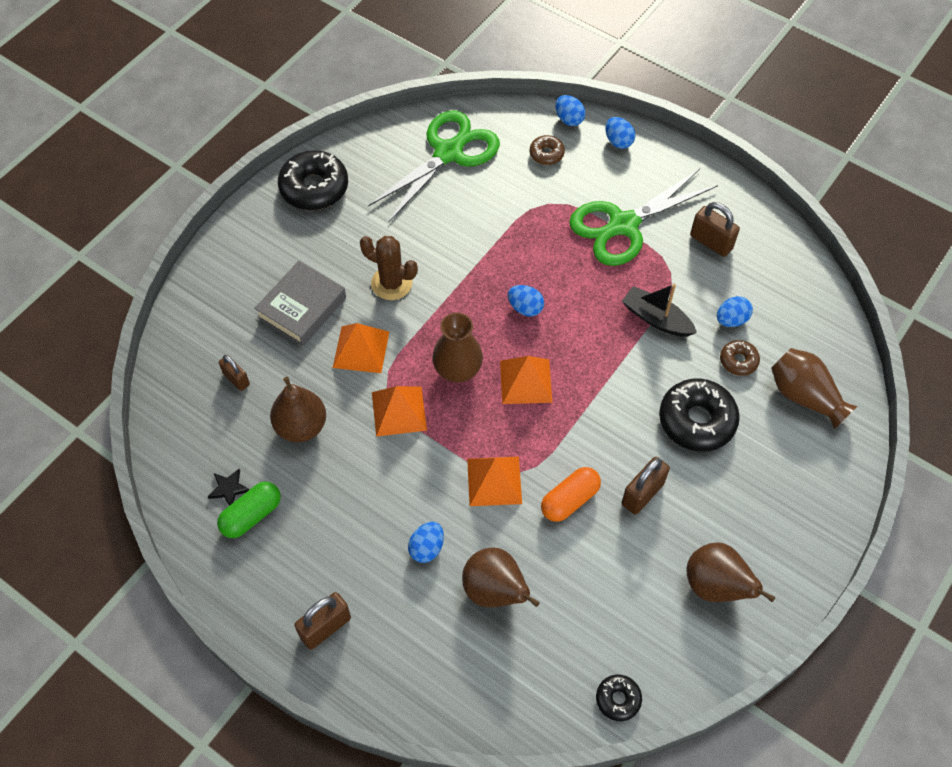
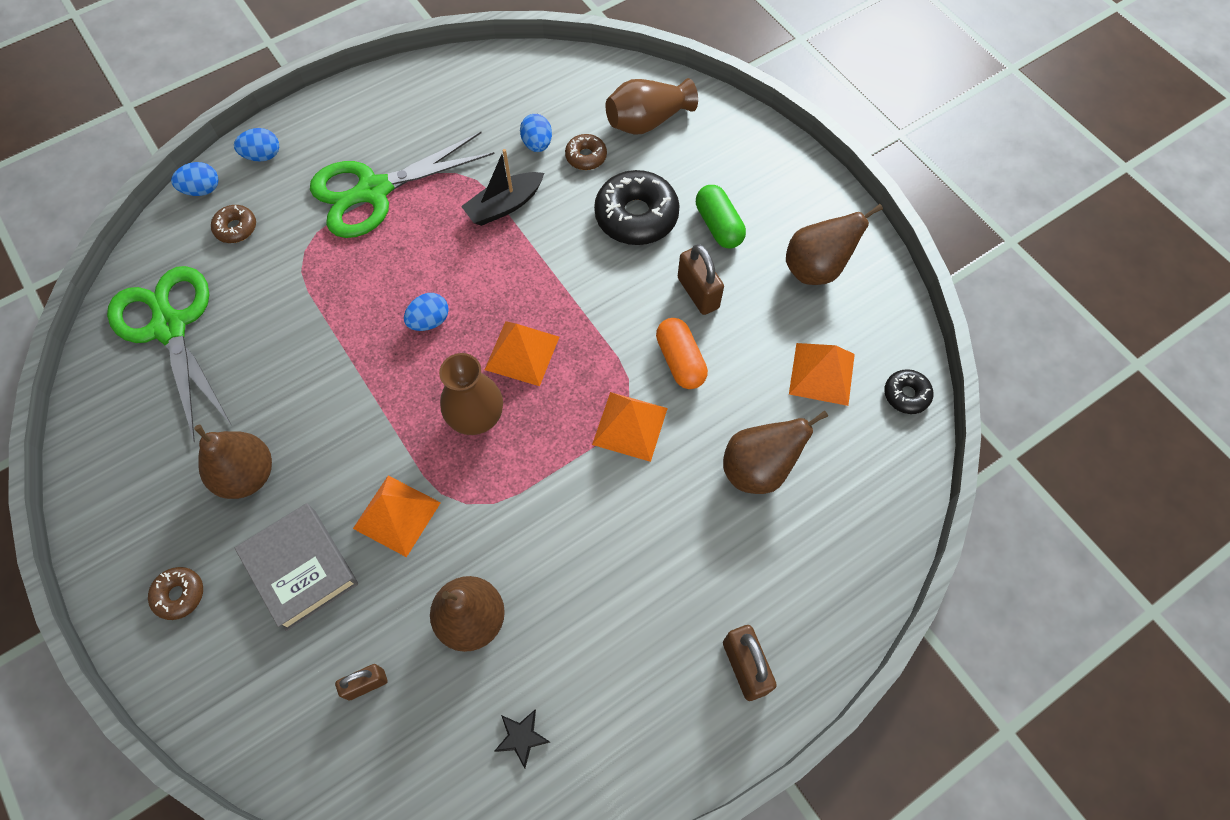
camera: 70 degrees left, 5 degrees up
green capsule [217,482,281,538] -> green capsule moved to [696,185,746,249]
black donut [278,150,348,210] -> none
brown cactus [360,236,418,300] -> none
orange pyramid [372,386,427,437] -> orange pyramid moved to [789,343,855,406]
blue egg [408,522,444,563] -> none
green scissors [569,169,718,266] -> green scissors turned 75 degrees clockwise [310,132,495,238]
brown padlock [690,202,740,257] -> none
none -> brown donut [148,567,203,620]
none -> brown pear [194,424,272,499]

